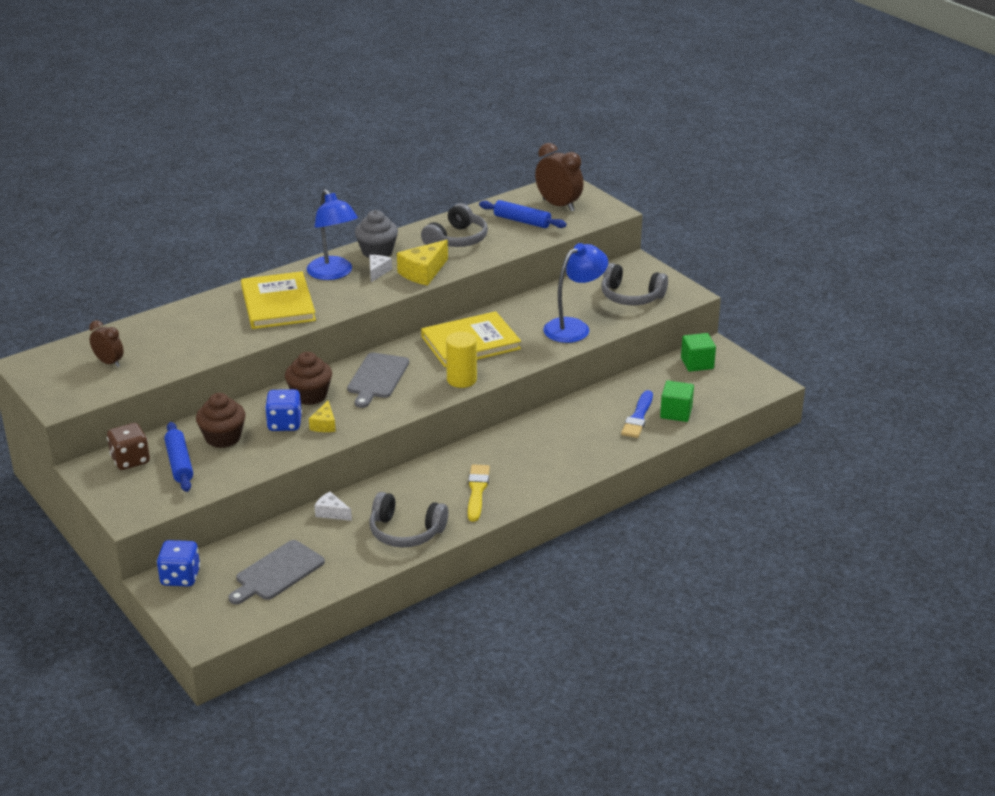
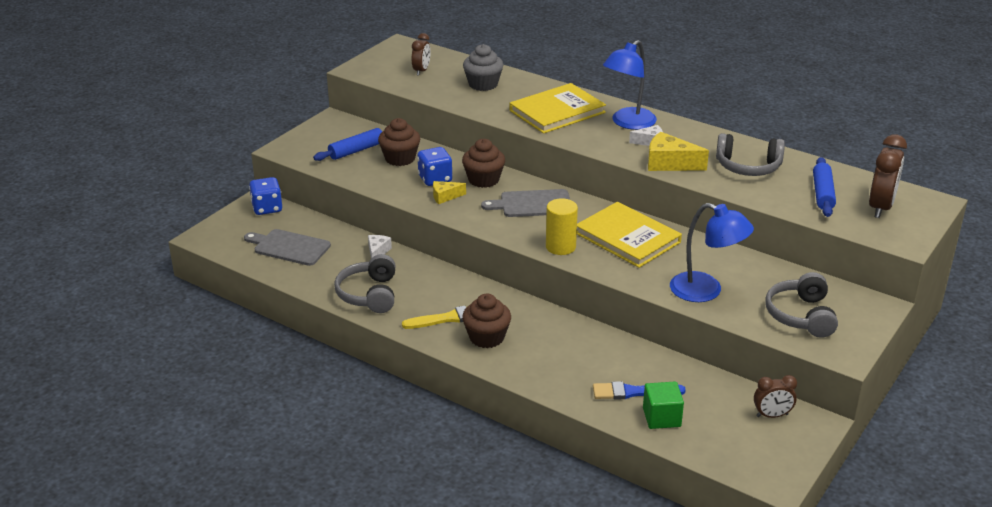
camera: 70 degrees right, 0 degrees up
brown dice [107,423,150,470] -> none
grey cupcake [355,210,398,258] -> grey cupcake moved to [463,44,503,91]
green cube [681,333,716,372] -> brown clock [754,375,797,418]
none -> brown cupcake [462,294,511,348]

